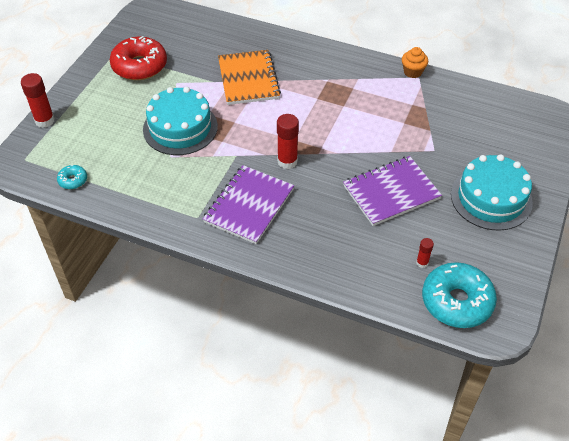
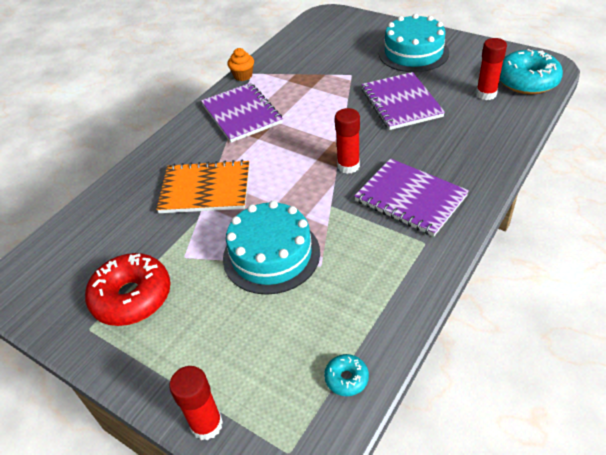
camera: 75 degrees left, 5 degrees down
red glue stick [416,238,434,268] -> red glue stick [476,38,507,100], size x1.84
none -> purple notebook [201,83,283,143]

